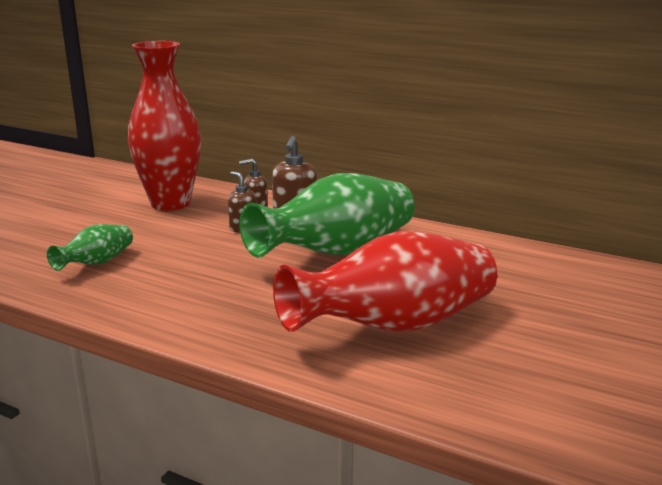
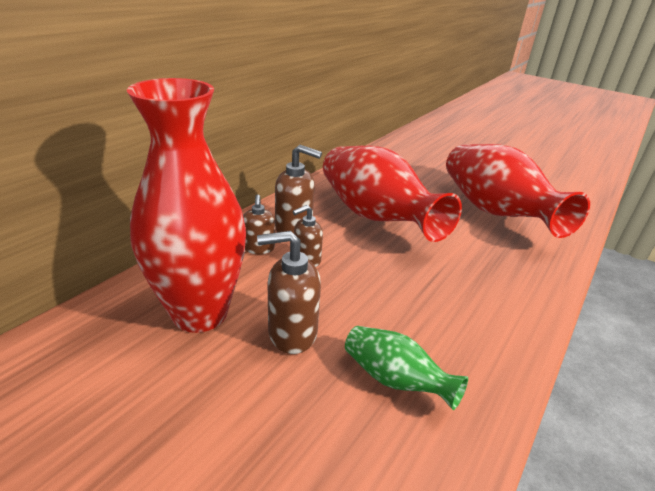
camera: 85 degrees left, 10 degrees up
green vase [239,173,415,258] -> red vase [323,146,462,242]
none -> brown soap dispenser [257,231,321,354]

